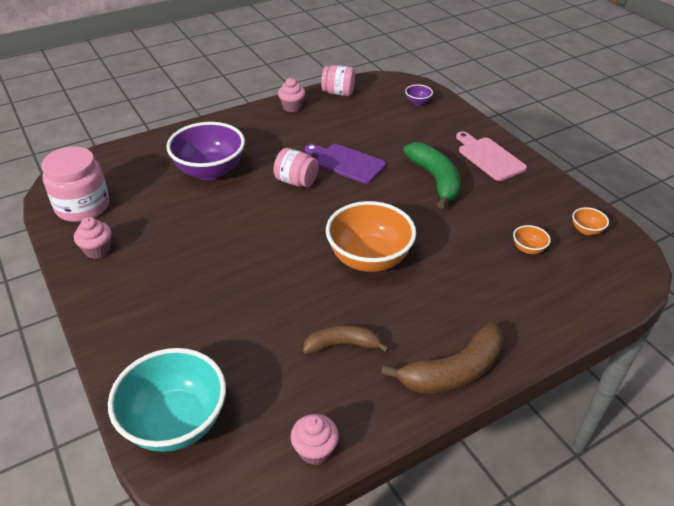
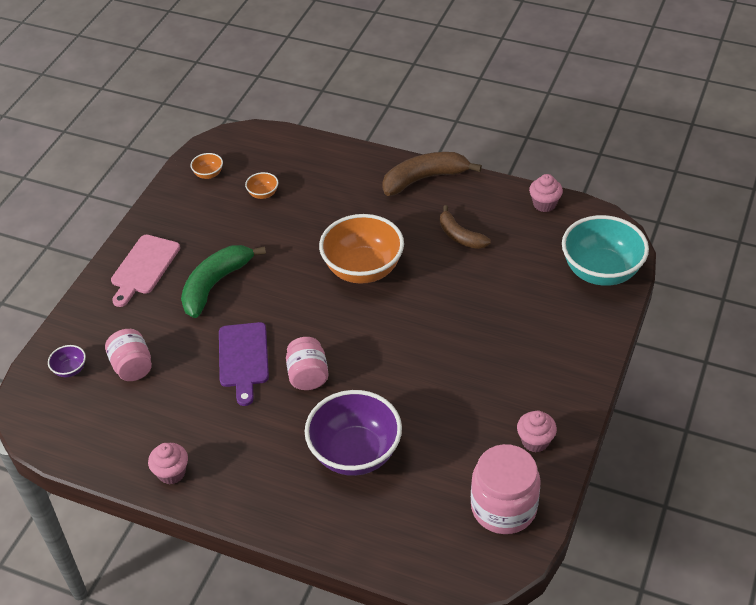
camera: 125 degrees left, 5 degrees up
pink jar [321,65,355,96] -> pink jar moved to [105,329,152,381]
brown banana [381,322,504,393] -> brown banana turned 45 degrees counterclockwise [382,152,482,196]

